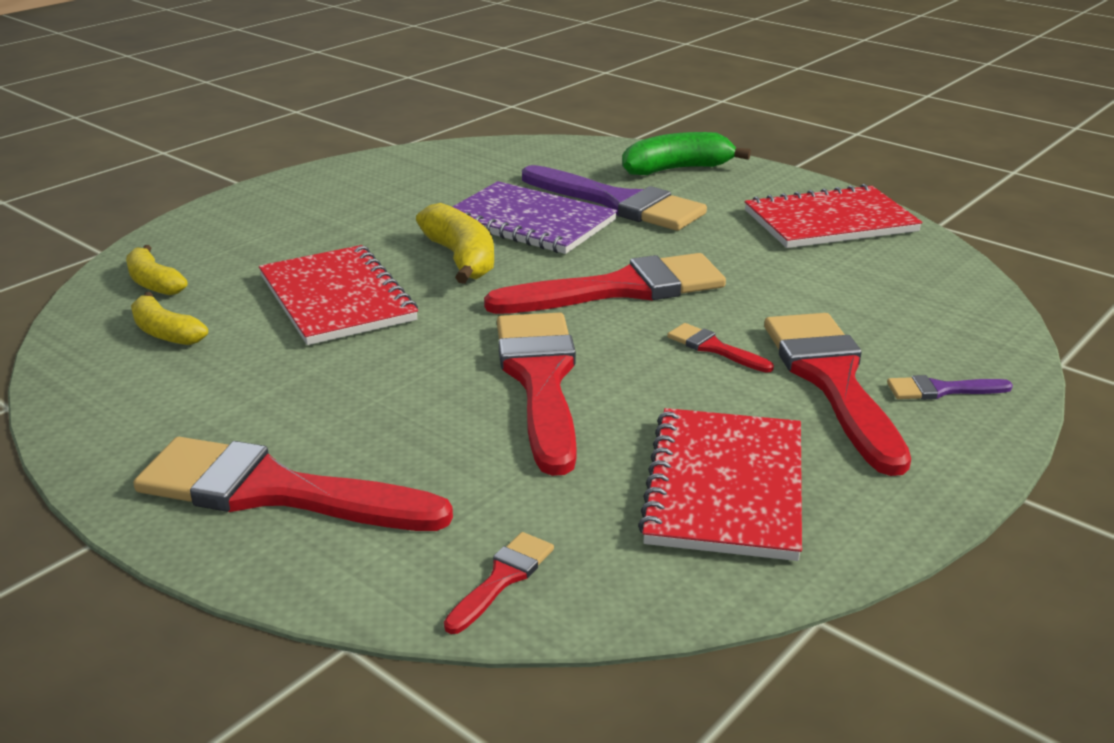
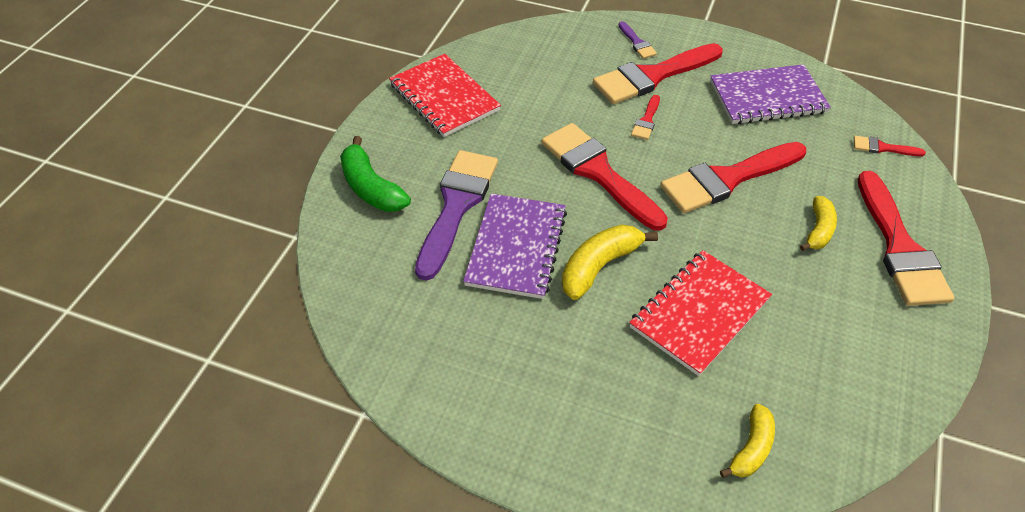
camera: 110 degrees left, 20 degrees up
yellow banana [131,292,208,345] -> yellow banana moved to [800,196,837,251]
red notebook [638,408,802,561] -> purple notebook [710,64,831,124]

